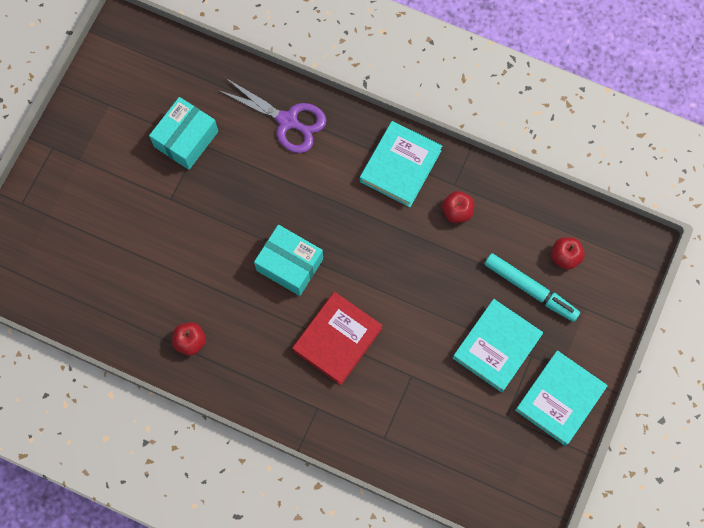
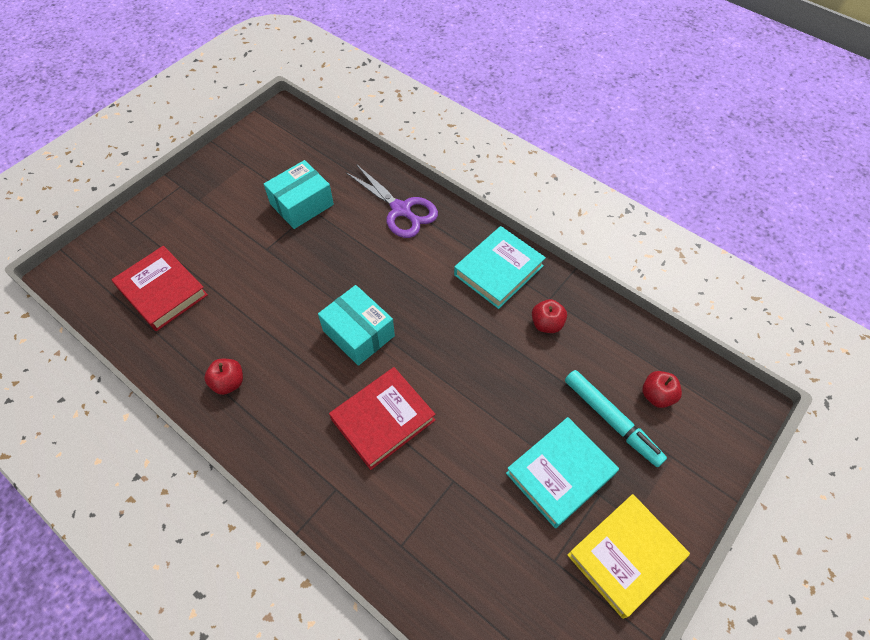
camera: 15 degrees right, 15 degrees down
turquoise book [515,350,607,446] -> yellow book [567,494,690,619]
none -> red book [112,246,208,331]

